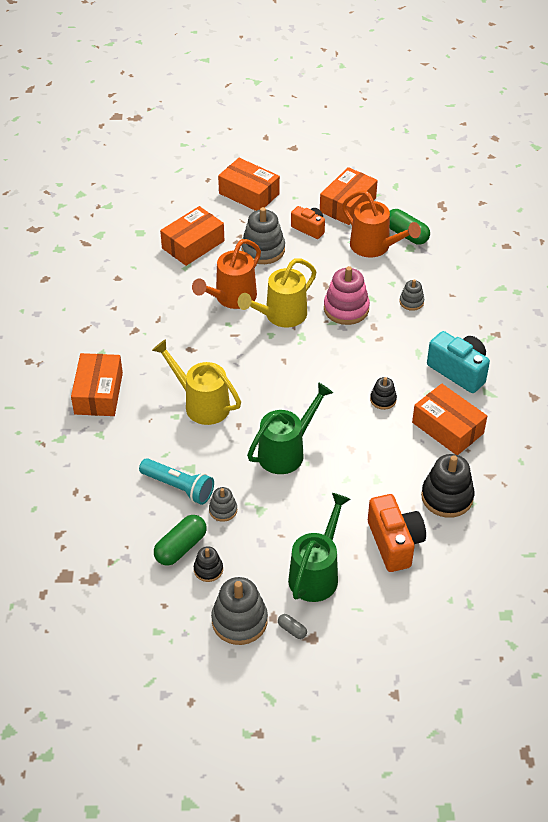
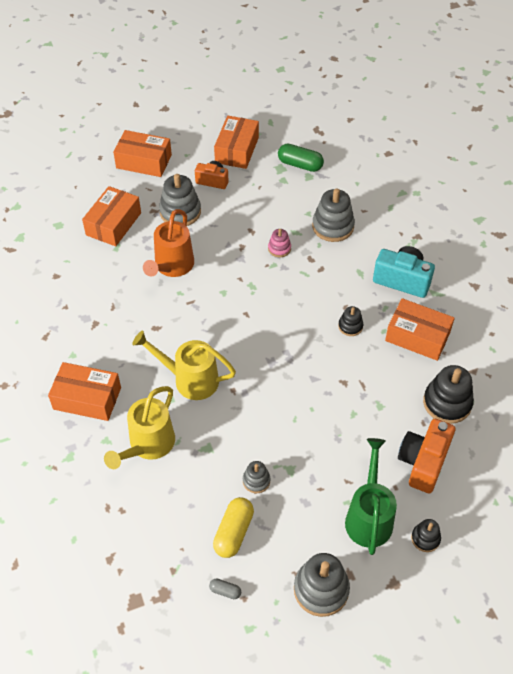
camera: 20 degrees left, 5 degrees up
orange box [71,353,123,416] -> orange box turned 60 degrees counterclockwise [48,362,121,421]
turquoise flashlight [139,458,214,505] -> none
green capsule [154,515,207,566] -> yellow capsule [213,497,254,558]
black stacking toy [194,546,223,582] -> black stacking toy moved to [411,519,441,552]
yellow watering can [238,258,316,327] -> yellow watering can moved to [104,386,175,469]
green watering can [247,382,333,474] -> none
grey capsule [278,614,307,639] -> grey capsule moved to [209,578,241,599]
pink stacking toy [324,266,370,325] -> pink stacking toy [268,229,291,257], size x0.54
orange watering can [342,190,421,258] -> none
orange camera [368,494,426,572] -> orange camera turned 120 degrees counterclockwise [398,419,455,494]
grey stacking toy [400,279,424,311] -> grey stacking toy [312,188,355,242], size x1.85

